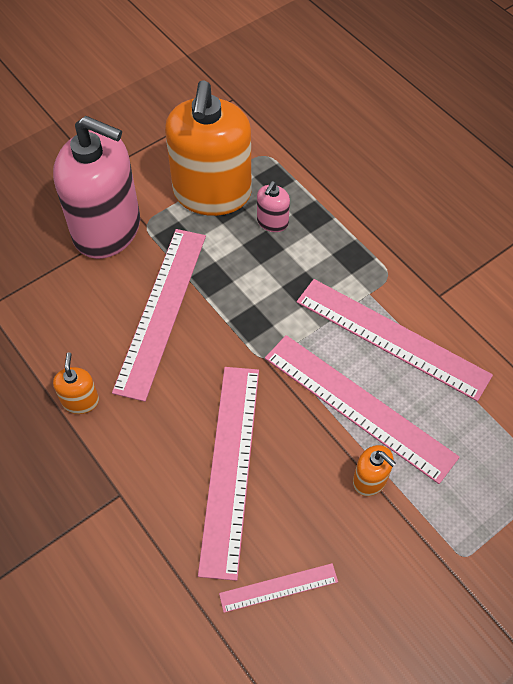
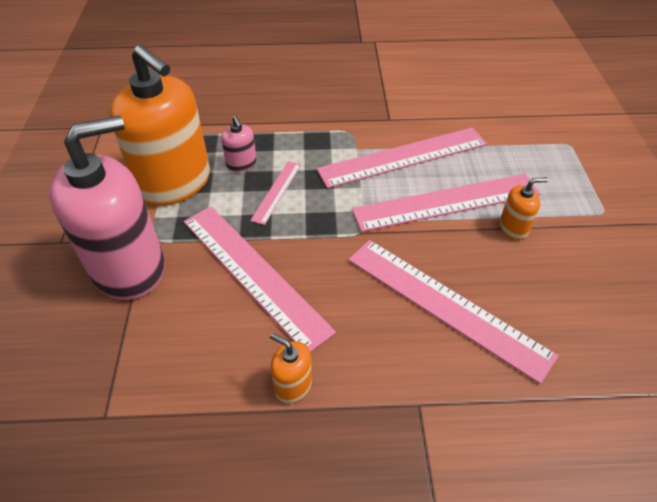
camera: 55 degrees left, 10 degrees down
pink ruler [219,563,338,613] -> pink ruler moved to [250,161,301,225]

